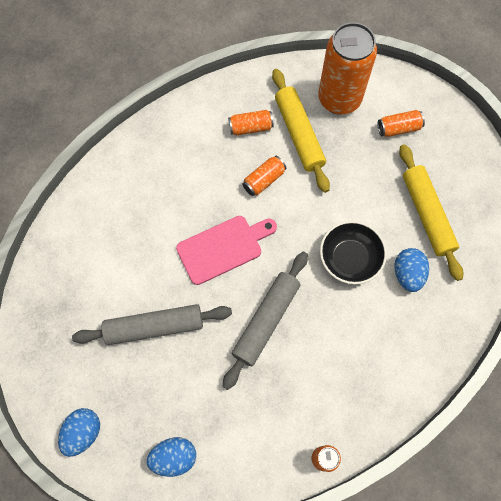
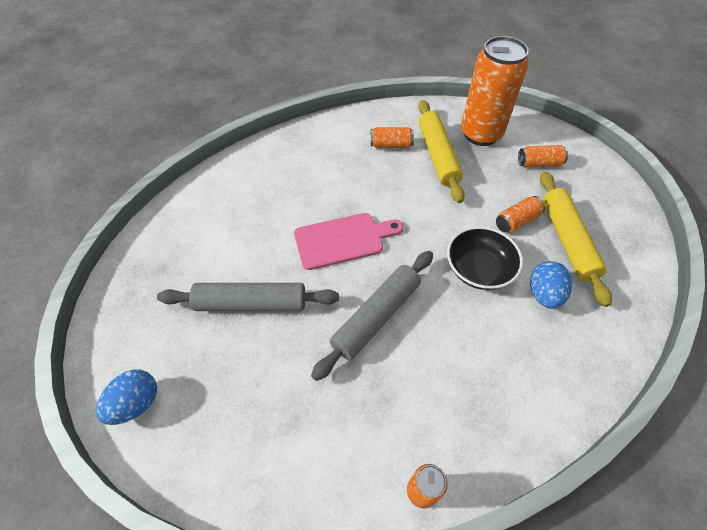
camera: 10 degrees right, 15 degrees down
blue egg [147,437,196,477] -> none
orange can [242,156,286,196] -> orange can moved to [496,196,545,233]

